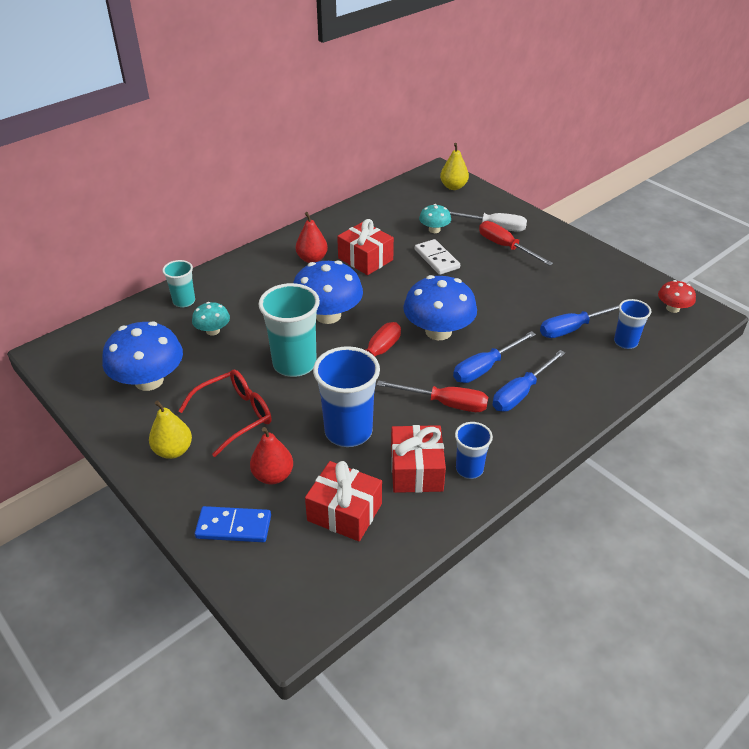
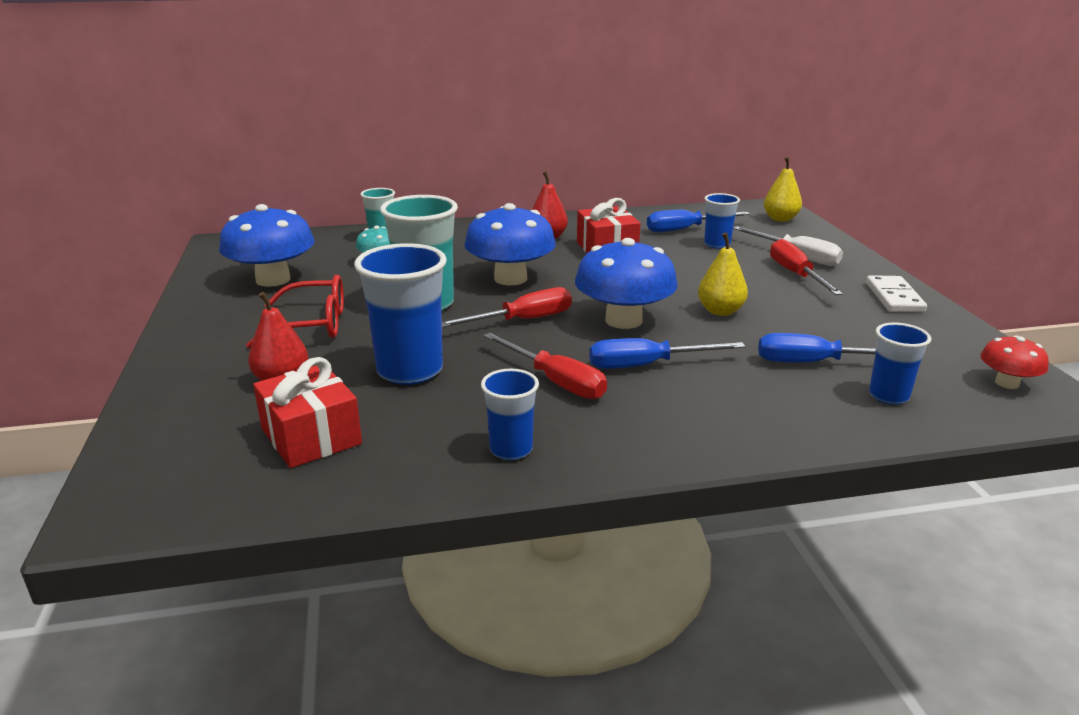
camera: 30 degrees right, 15 degrees down
yellow pear [149,401,192,459] -> yellow pear moved to [698,232,748,316]
blue domino [195,506,271,542] -> none
red gift [391,425,446,493] -> none
white domino [415,239,460,275] -> white domino moved to [866,275,927,313]
turquoise mushroom [419,204,451,233] -> blue cup [704,193,740,249]
blue screwdriver [493,350,565,412] -> blue screwdriver moved to [647,210,750,232]

